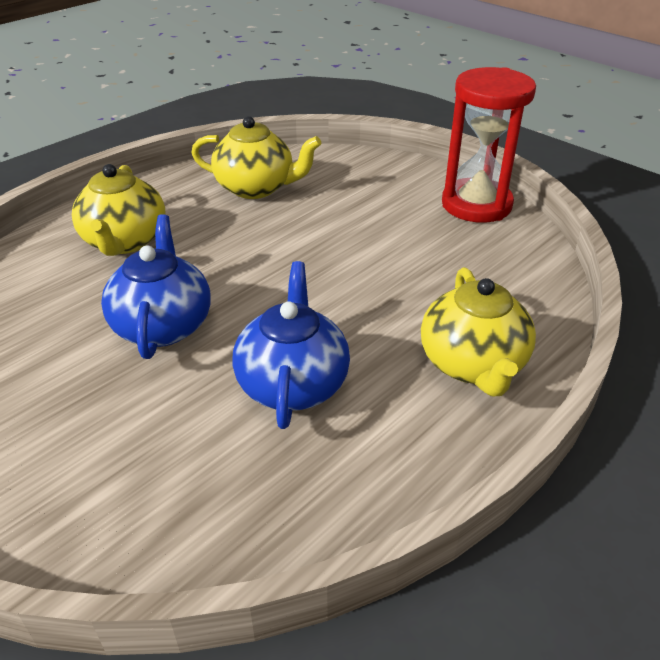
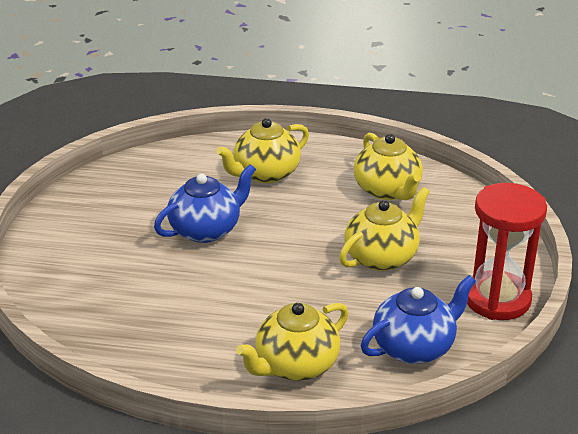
camera: 55 degrees right, 5 degrees down
blue teapot [232,261,350,429] -> blue teapot moved to [361,275,476,364]
none -> yellow teapot [339,187,430,271]

